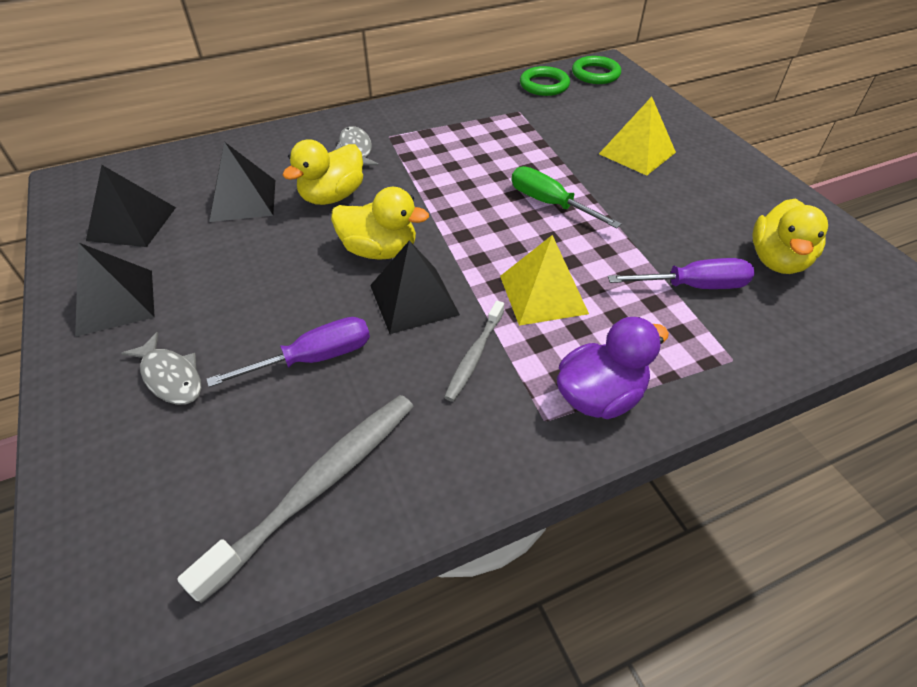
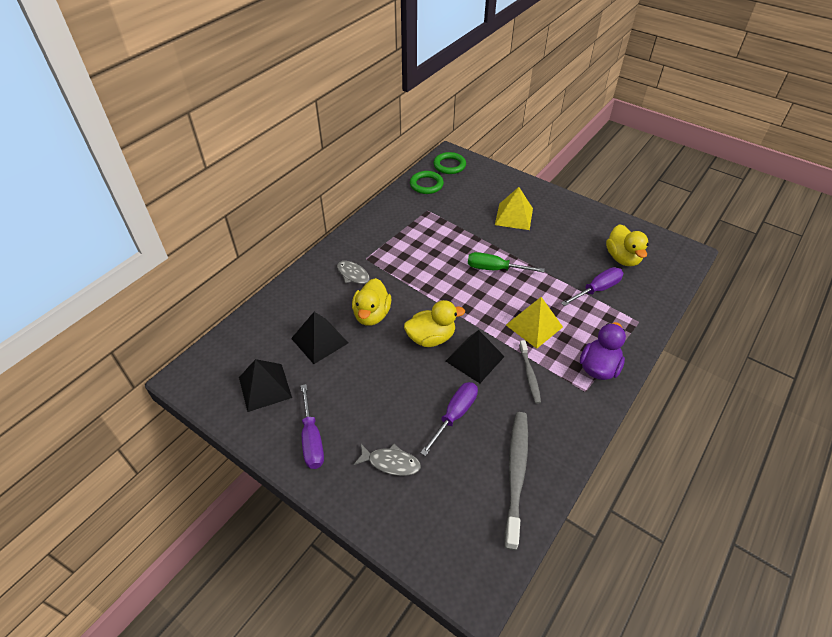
camera: 30 degrees left, 0 degrees up
black pyramid [75,242,155,337] -> purple screwdriver [301,384,324,469]

